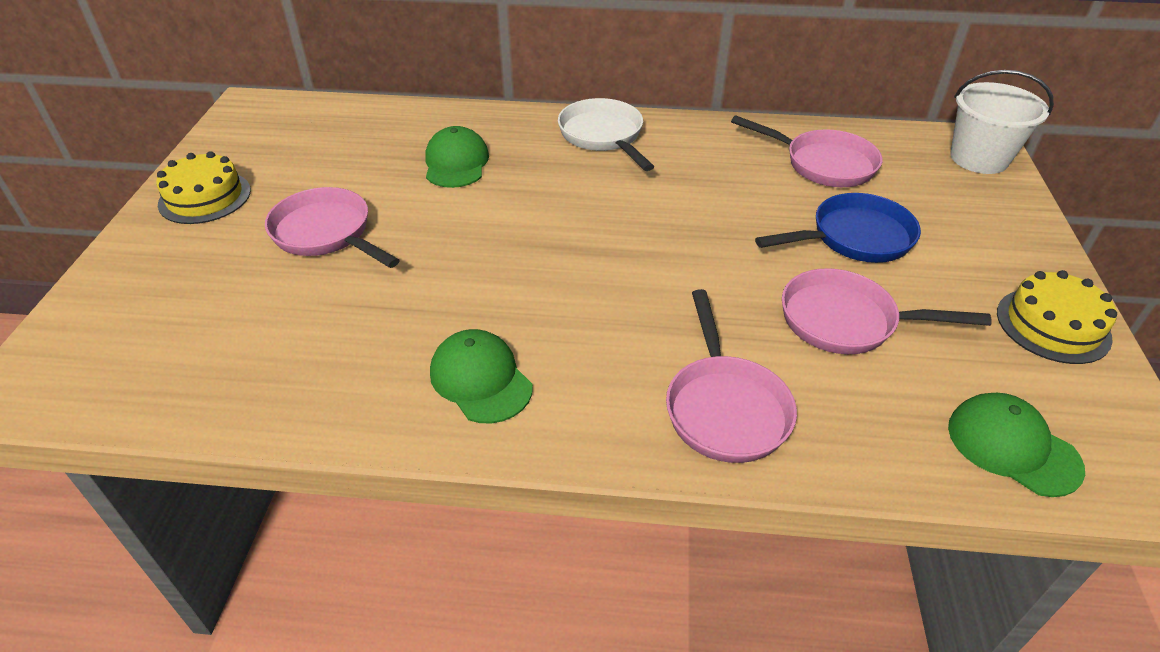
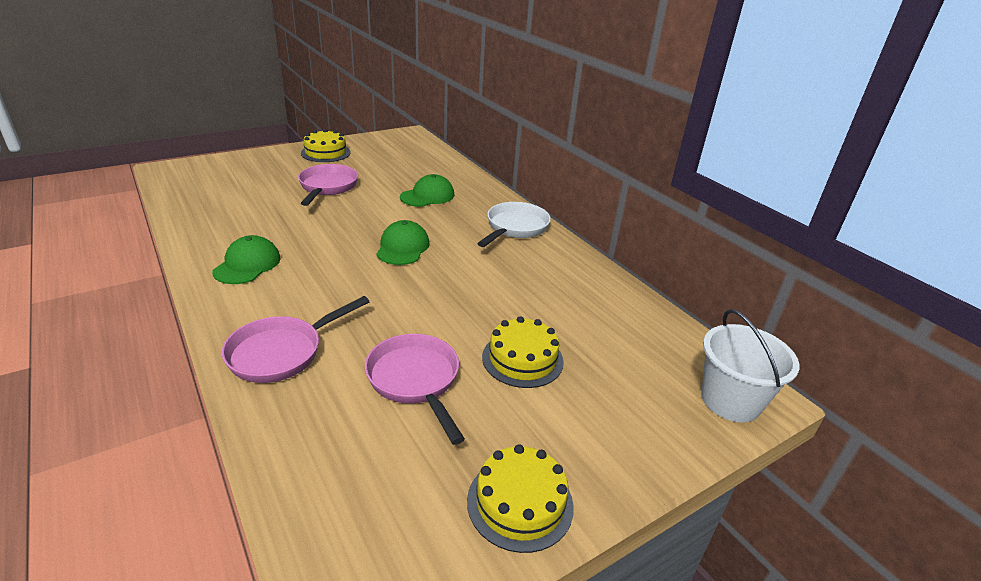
camera: 50 degrees right, 10 degrees down
pink pan [731,115,882,187] -> none
blue pan [755,193,921,263] -> yellow cake [482,316,564,388]
green cap [948,393,1085,497] -> green cap moved to [376,220,430,265]

